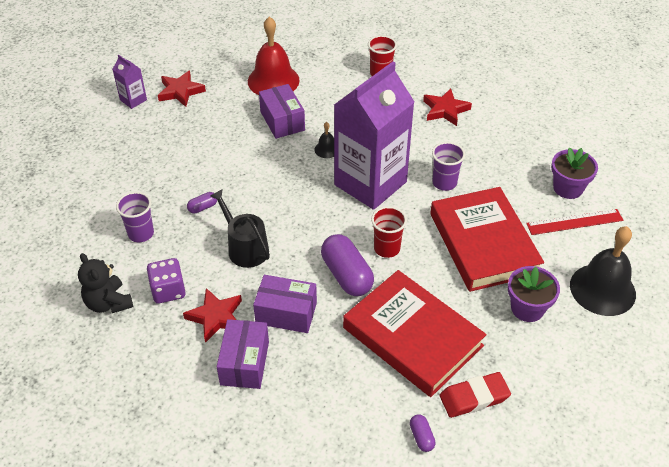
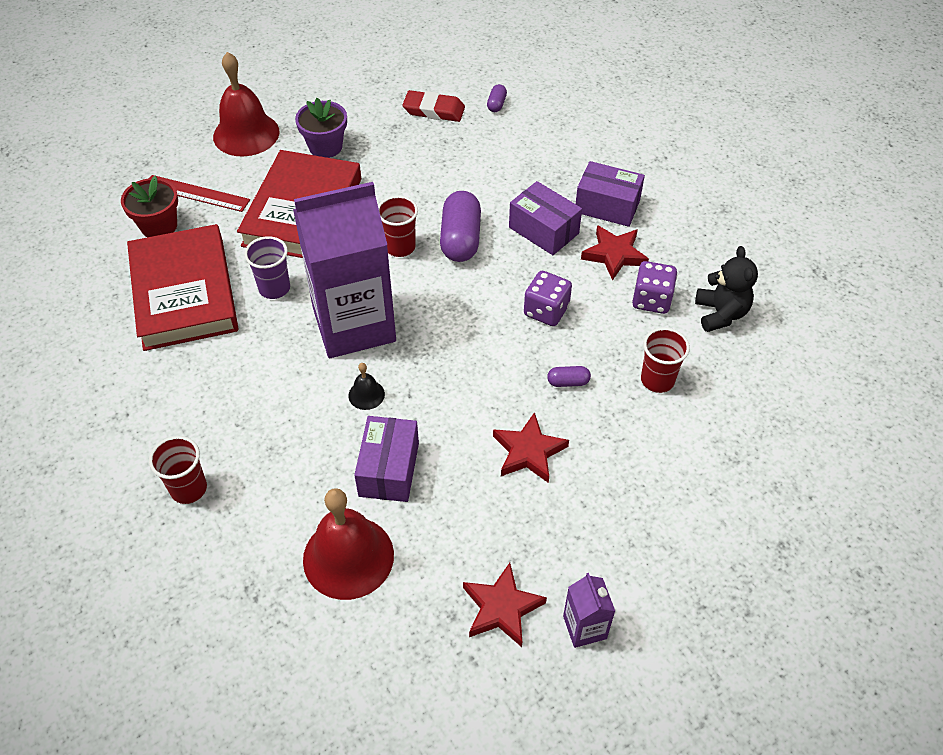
camera: 150 degrees left, 5 degrees up
purple cup [116,192,154,242] -> red cup [641,327,690,393]
black watering can [210,189,270,268] -> purple dice [524,271,572,326]
purple box [217,319,269,389] -> purple box turned 75 degrees clockwise [576,161,645,227]
red book [343,270,487,397] -> red book moved to [127,224,239,351]
red star [423,89,472,126] -> red star moved to [493,412,569,483]
purple flower pot [551,147,598,199] -> red flower pot [121,176,178,237]
black bell [570,226,636,316] -> red bell [213,52,280,156]

